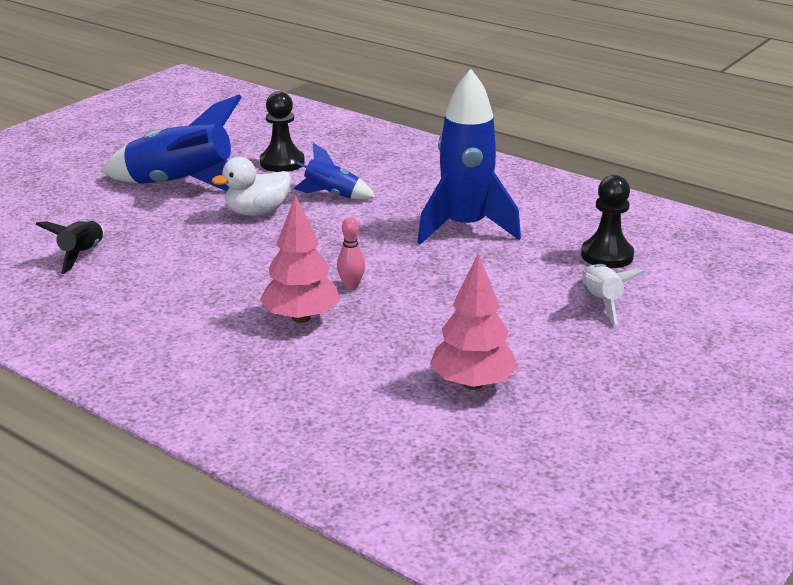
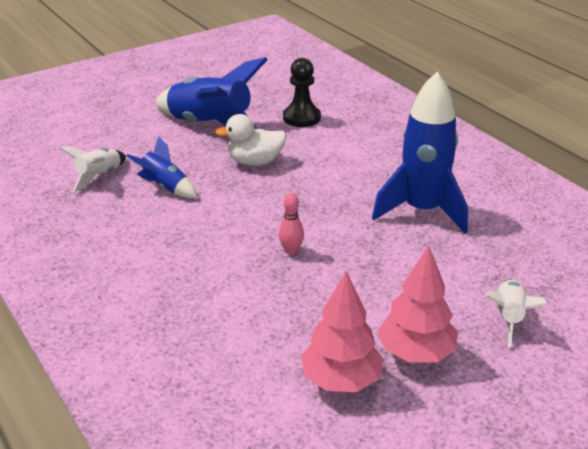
camera: 20 degrees right, 5 degrees up
black rocket [35,219,104,274] -> white rocket [59,146,126,192]
pink tree [260,195,340,323] -> pink tree moved to [378,245,457,362]
blue rocket [293,143,376,200] -> blue rocket moved to [126,136,197,198]
black pawn [581,175,634,268] -> none

